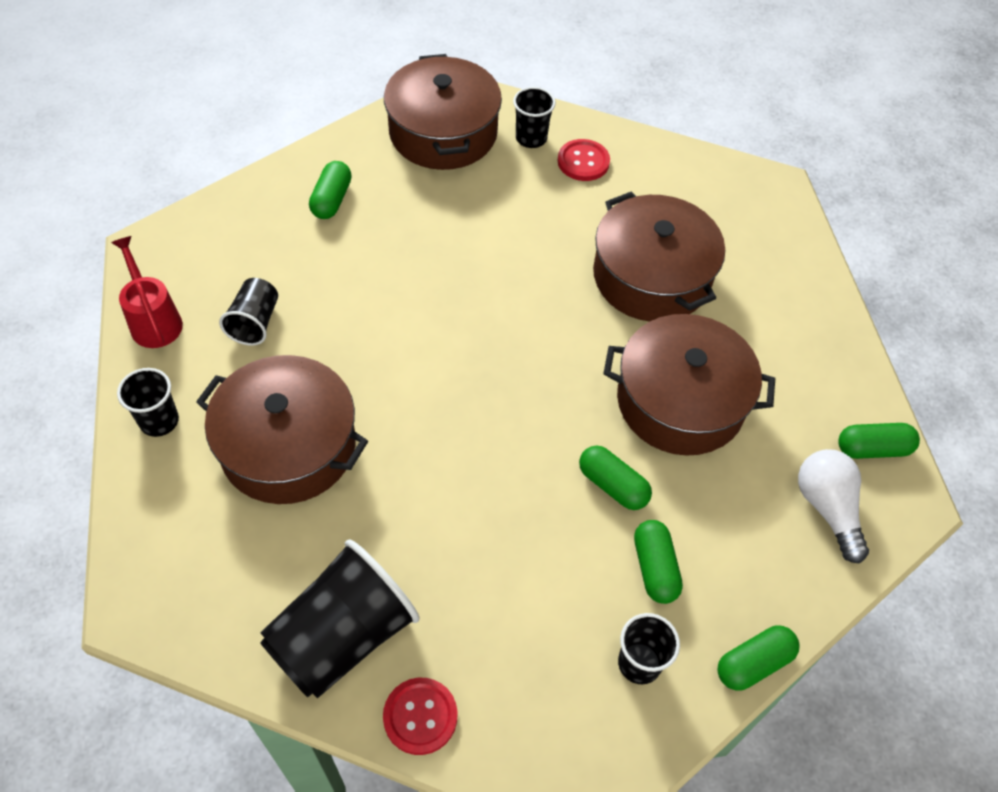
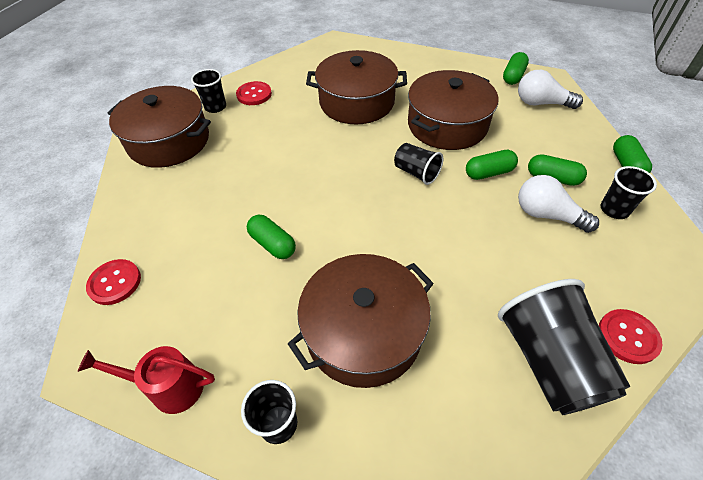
camera: 55 degrees left, 5 degrees down
black cup [219,278,278,346] -> black cup moved to [394,143,443,185]
green capsule [309,161,352,219] -> green capsule moved to [247,215,296,259]
none -> red button [86,259,141,305]
none -> white light bulb [518,175,599,233]

